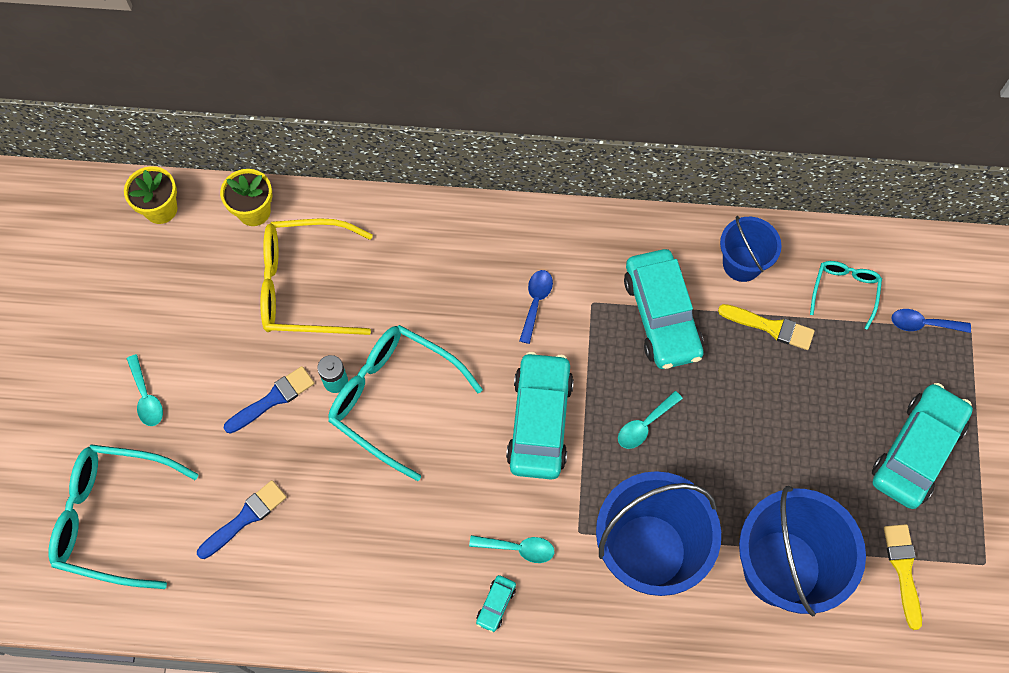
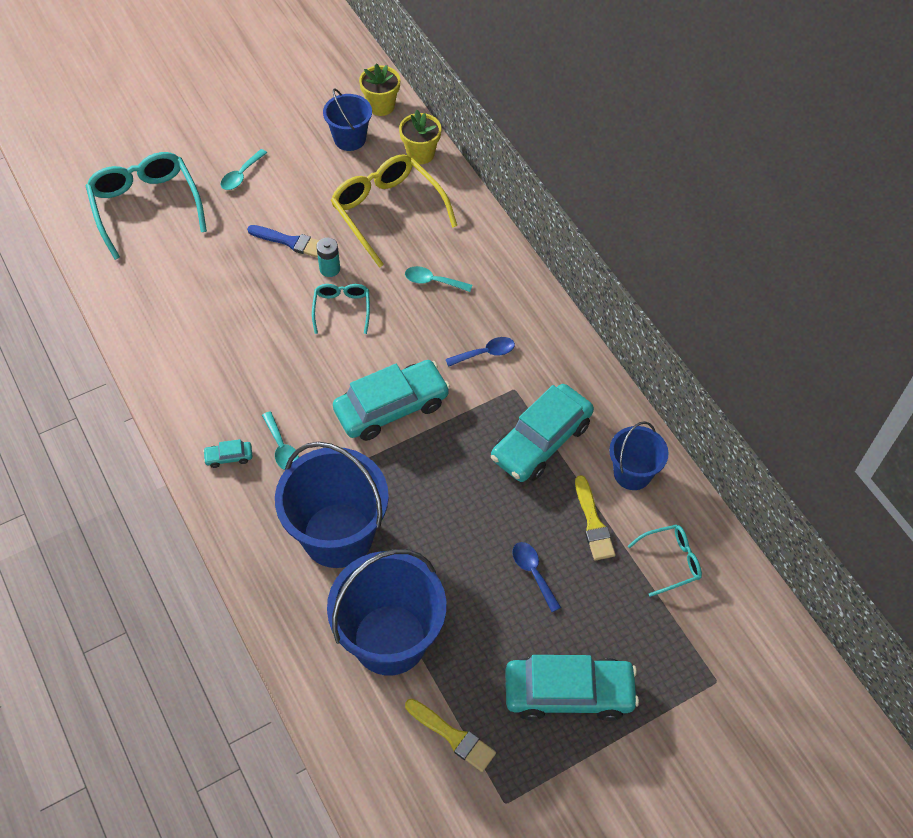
camera: 55 degrees right, 10 degrees down
blue brush [197,480,287,559] -> none
turquoise glasses [328,325,483,481] -> turquoise glasses [312,284,370,334], size x0.53
turquoise spoon [618,391,683,449] -> turquoise spoon moved to [405,266,472,292]
yellow brush [884,524,922,630] -> yellow brush turned 75 degrees clockwise [405,699,496,772]
blue spoon [891,309,971,333] -> blue spoon moved to [512,542,561,612]
none -> blue bucket [323,88,372,151]

